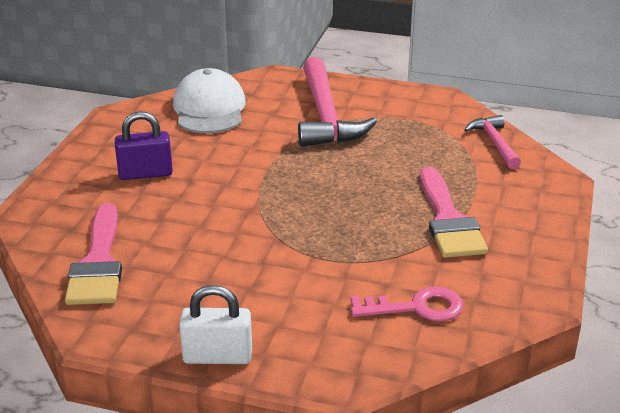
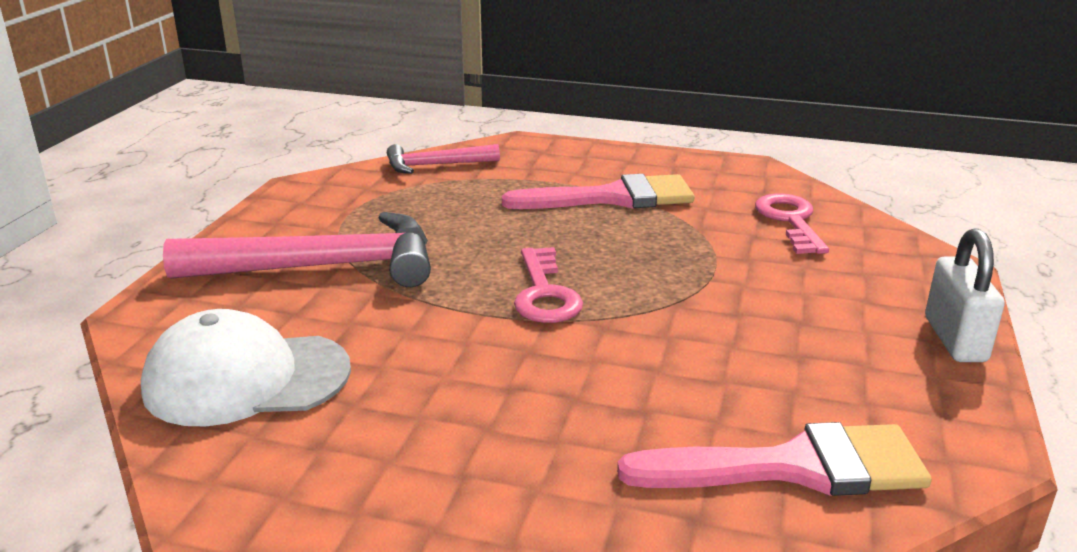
camera: 90 degrees left, 5 degrees down
purple padlock [115,111,173,180] -> none
none -> pink key [514,247,583,323]

